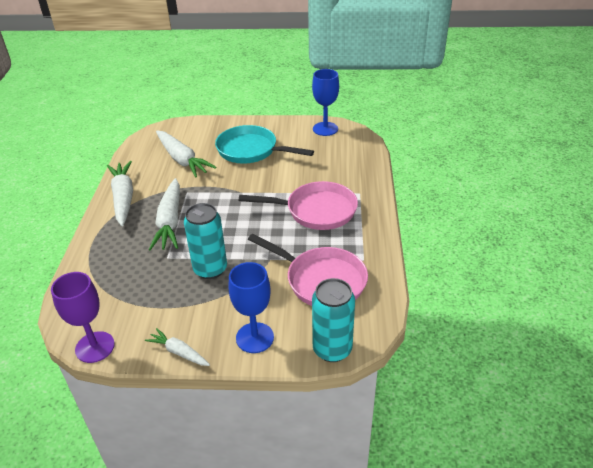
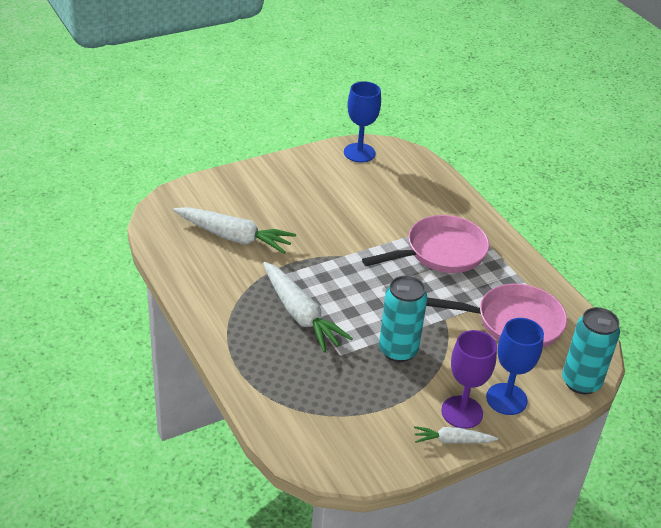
camera: 35 degrees left, 0 degrees up
purple goblet [51,272,115,363] -> purple goblet moved to [441,330,497,429]
white carrot [107,161,133,226] -> none
turquoise pan [215,125,314,164] -> none

